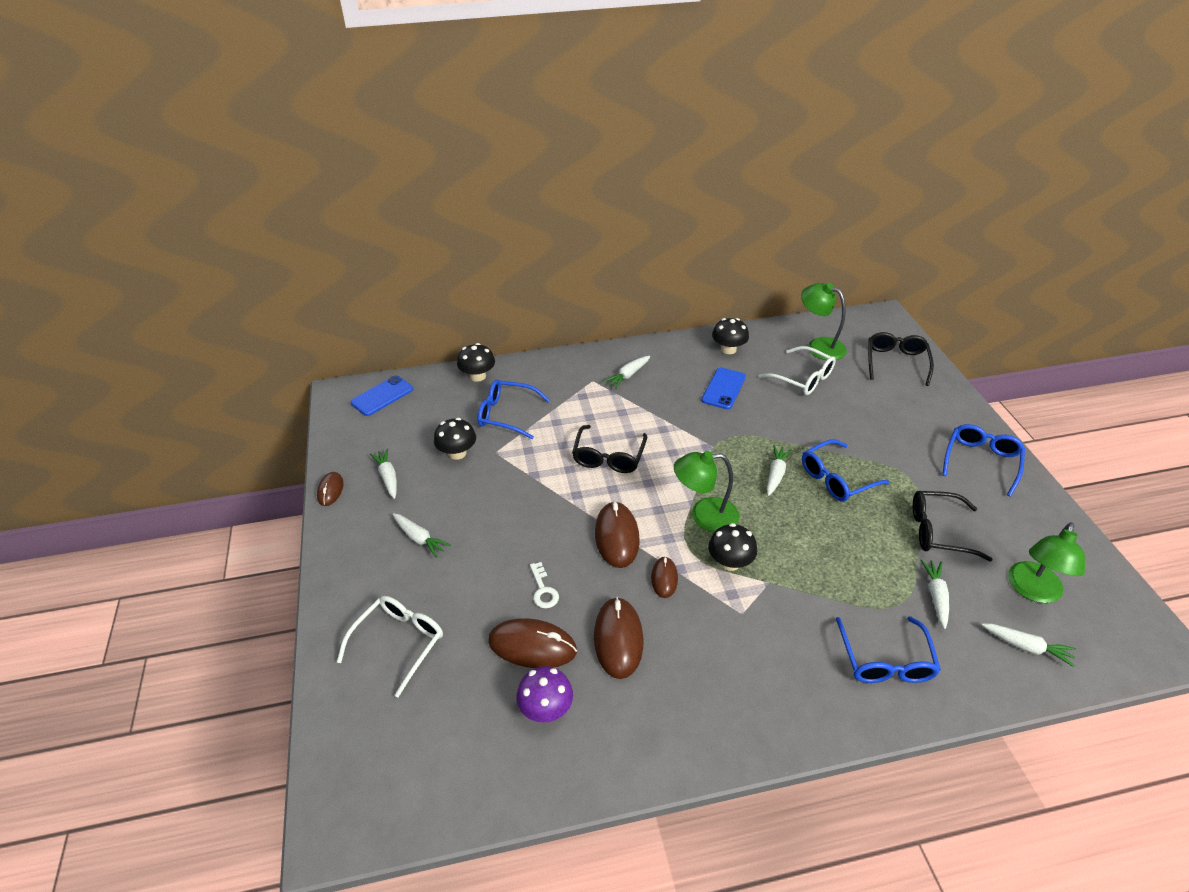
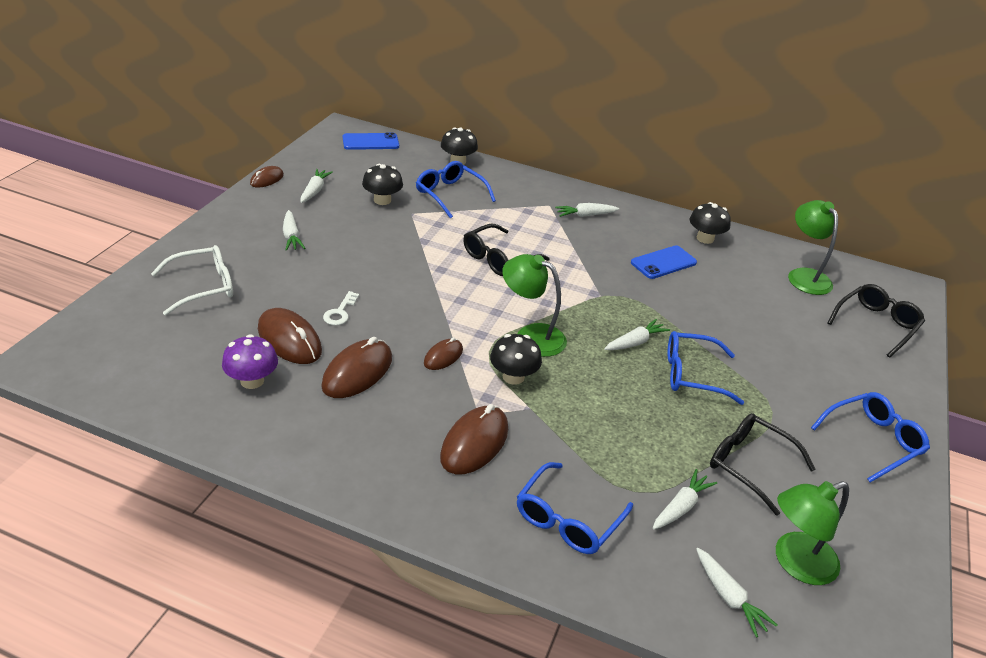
camera: 30 degrees right, 5 degrees down
brown mouse [595,501,640,568] -> brown mouse moved to [440,404,508,475]
white glasses [759,346,836,395] -> none

